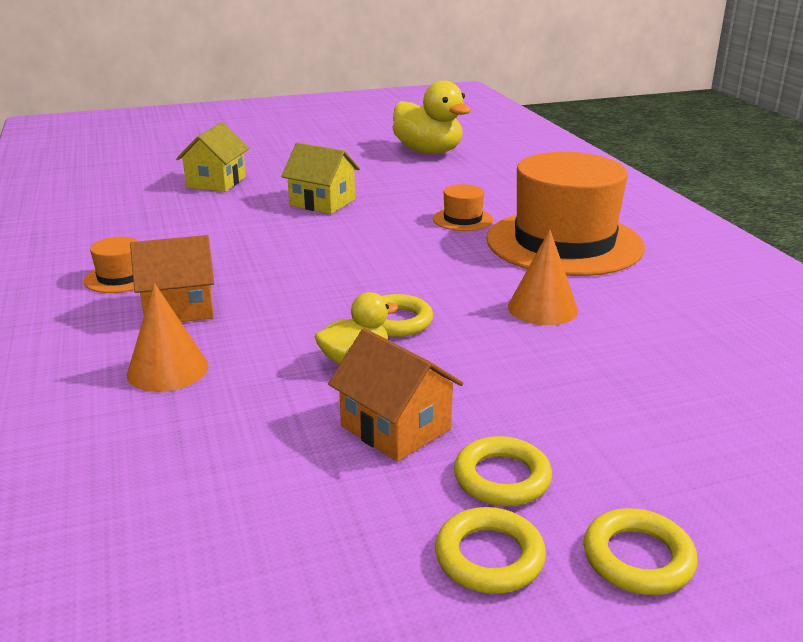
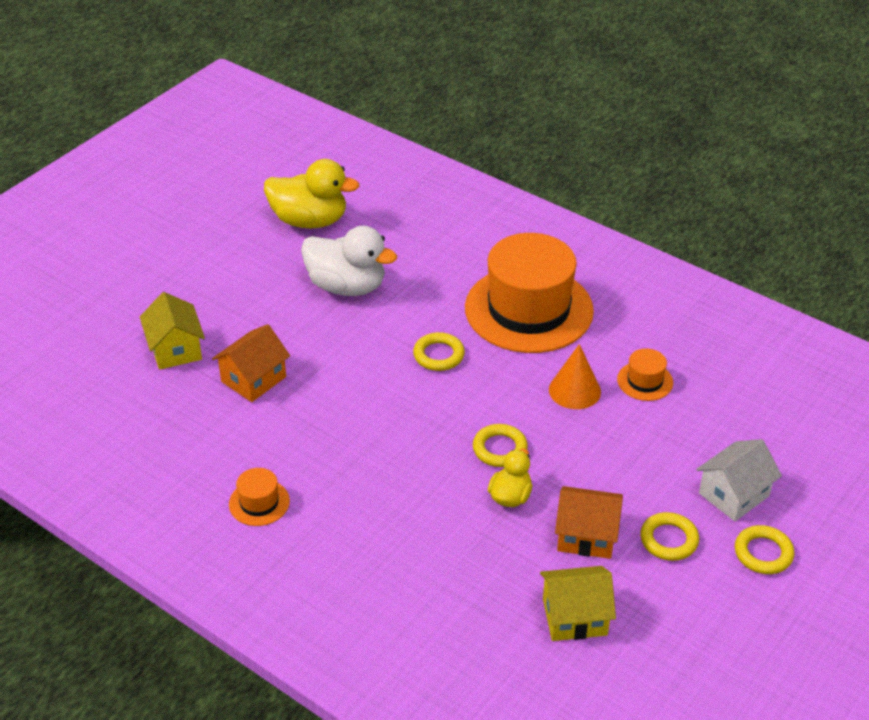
camera: 35 degrees left, 15 degrees up
orange cone [127,283,208,392] -> none
orange house [130,235,214,322] -> orange house moved to [212,324,290,402]
yellow house [281,143,360,214] -> yellow house moved to [540,566,616,641]
orange hat [433,184,493,231] -> orange hat moved to [617,348,673,401]
yellow ring [435,507,546,594] -> yellow ring moved to [413,332,465,371]
none -> white duck [301,226,397,296]
none -> white house [696,439,782,521]

